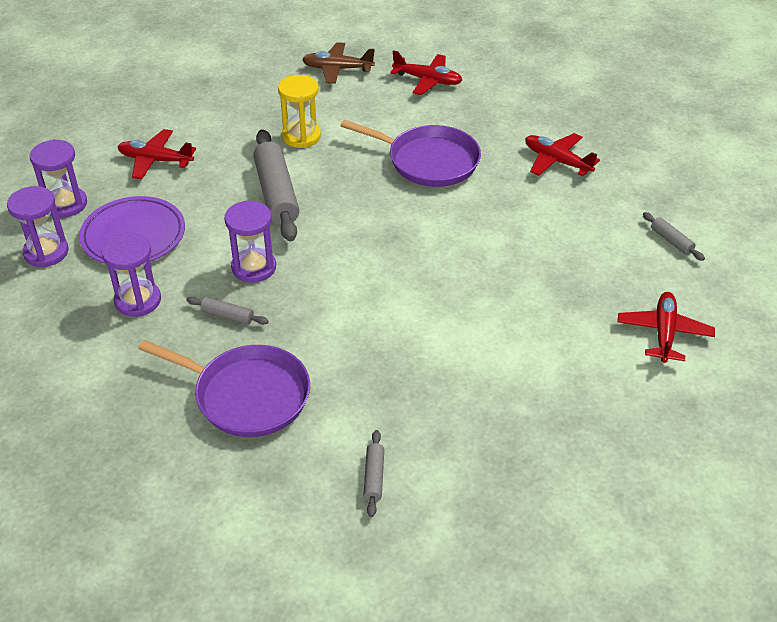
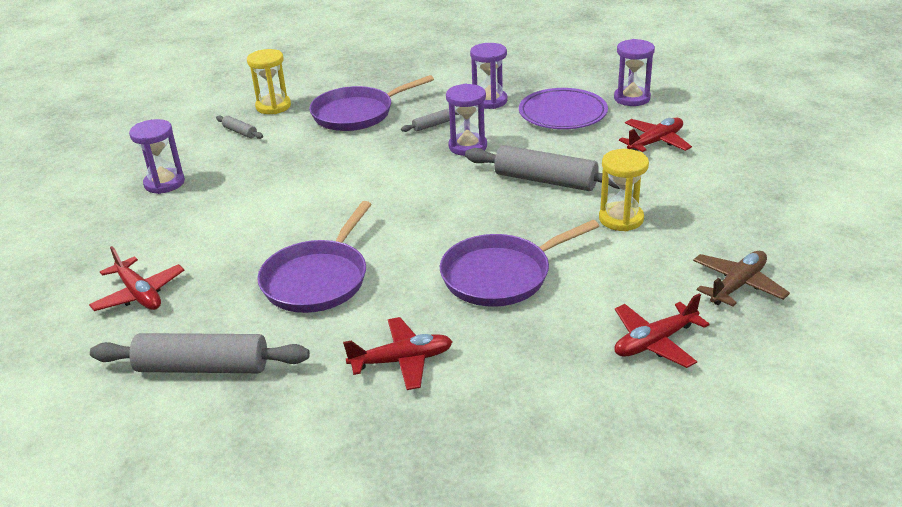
camera: 130 degrees right, 10 degrees down
purple hourglass [7,186,68,267] -> purple hourglass moved to [129,119,185,194]
grey rolling pin [643,212,705,261] -> grey rolling pin [90,333,310,373], size x2.17
none -> yellow hourglass [247,49,291,114]
none -> purple pan [257,201,372,313]

